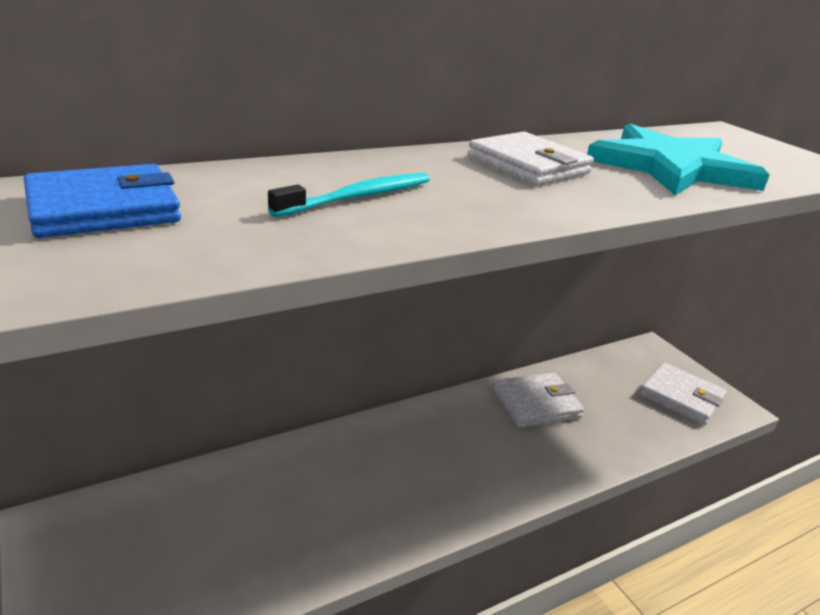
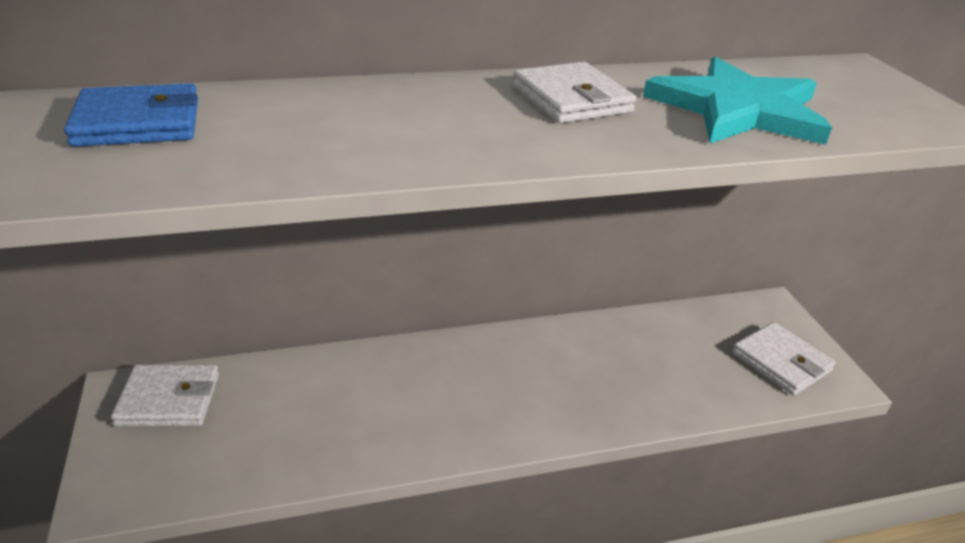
camera: 15 degrees right, 5 degrees up
turquoise toothbrush [268,173,430,217] -> none
white wallet [494,373,584,427] -> white wallet moved to [111,365,219,427]

